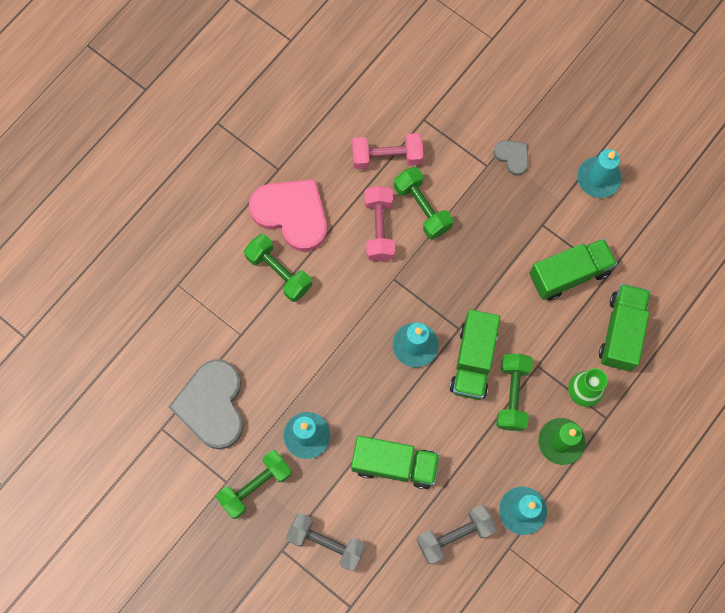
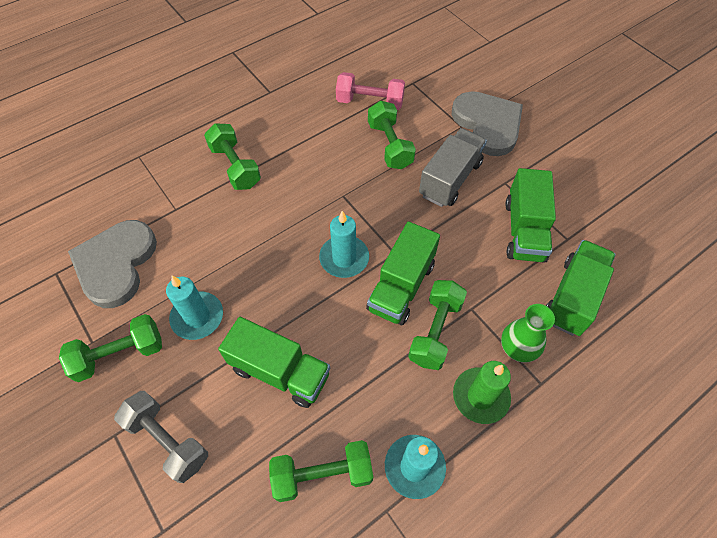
camera: 15 degrees right, 15 degrees down
pink heart [249,179,327,251] -> none
pink dumbbell [364,186,395,262] -> none
grey dumbbell [416,505,497,564] -> green dumbbell [269,440,373,502]
grey heart [493,140,528,176] -> grey heart [451,91,523,156], size x2.09
green truck [529,238,617,301] -> green truck turned 105 degrees clockwise [505,168,556,263]
turquoise candle [577,149,622,198] -> none
none -> grey truck [419,128,487,207]

